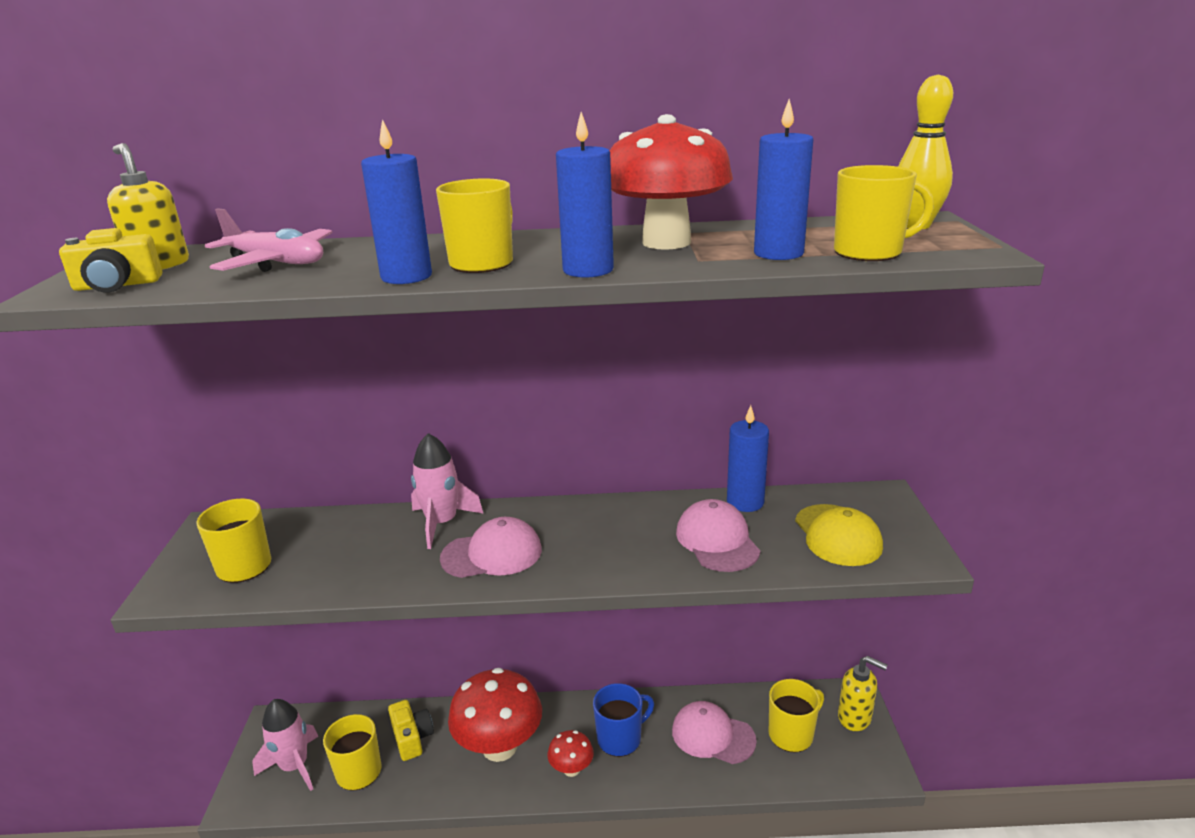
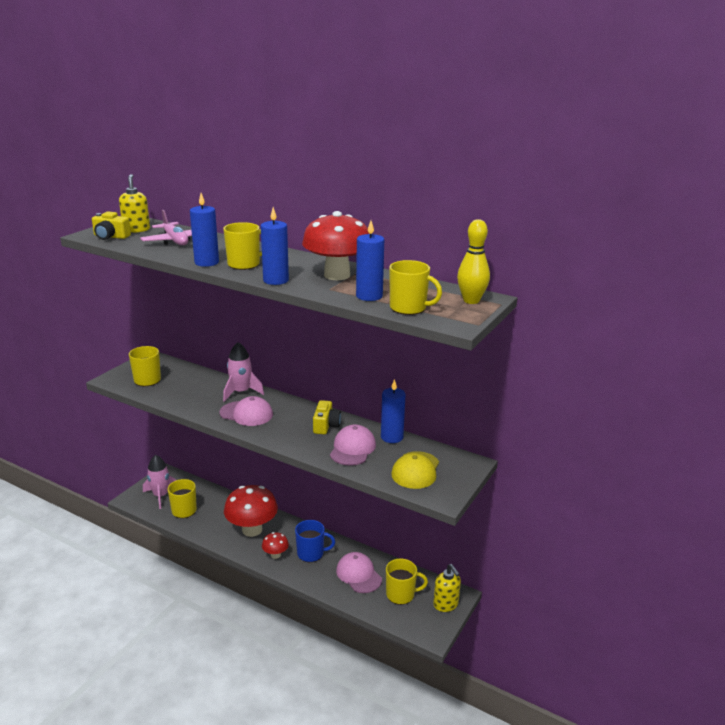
camera: 30 degrees right, 0 degrees up
yellow camera [388,700,434,761] -> yellow camera moved to [313,400,341,434]

